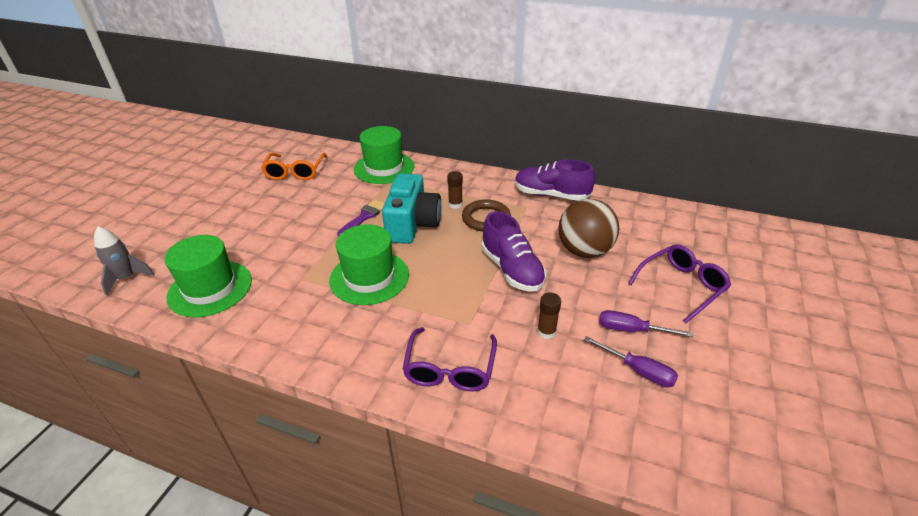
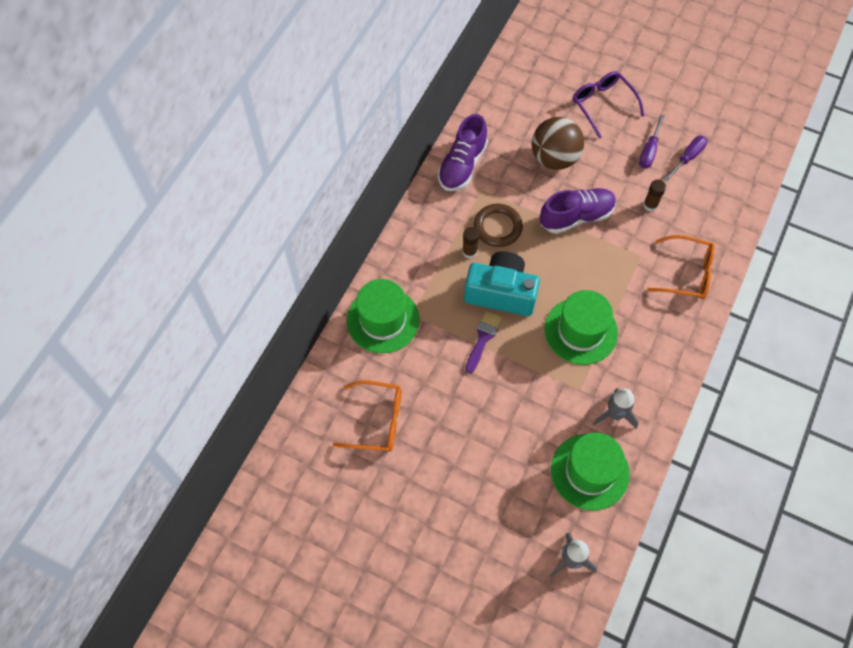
camera: 85 degrees left, 25 degrees up
purple brush [337,199,385,237] -> purple brush turned 75 degrees clockwise [465,310,502,373]
purple glasses [403,327,497,391] -> orange glasses [647,235,715,299]
none -> grey rocket [593,388,639,429]

